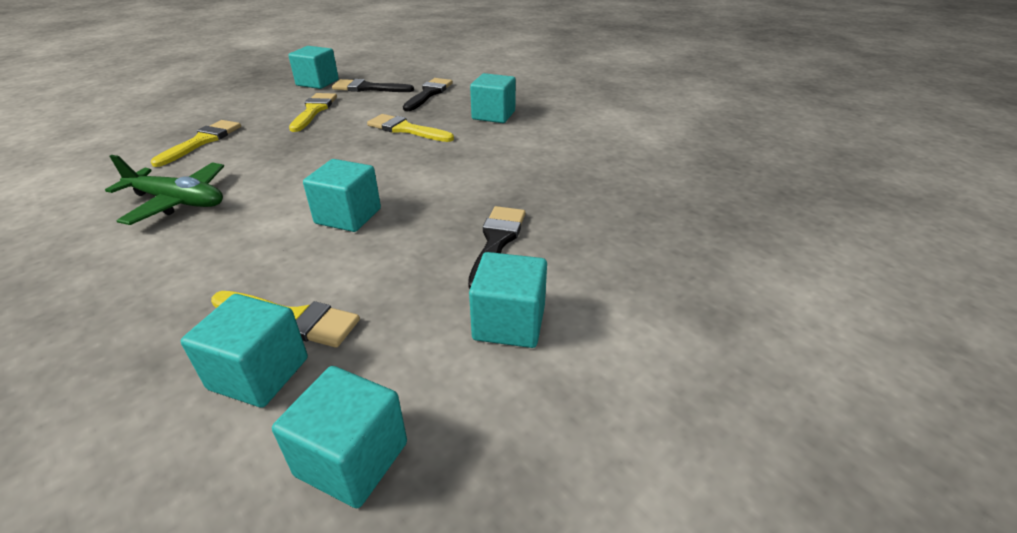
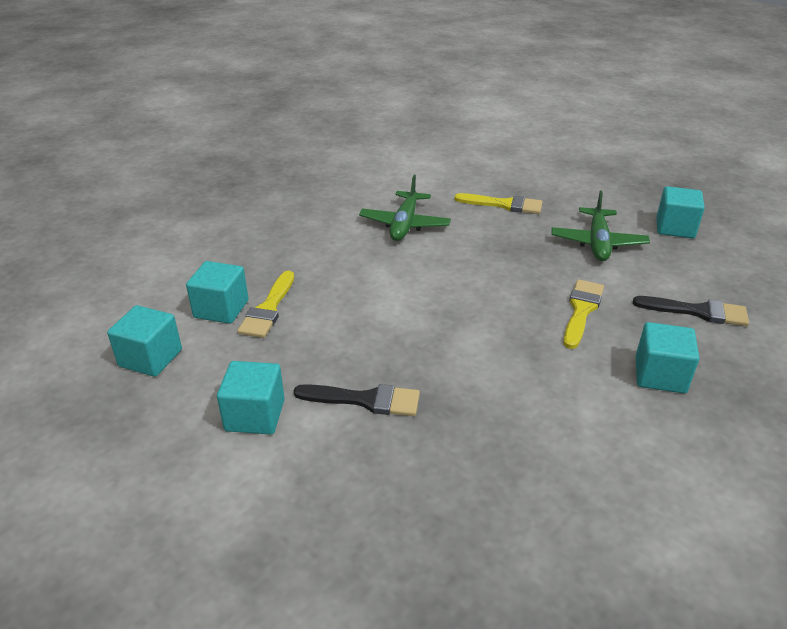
camera: 85 degrees right, 0 degrees up
yellow brush [289,93,337,132] -> green plane [551,191,650,261]
turquoise cube [303,159,381,232] -> none
black brush [332,79,414,92] -> none

